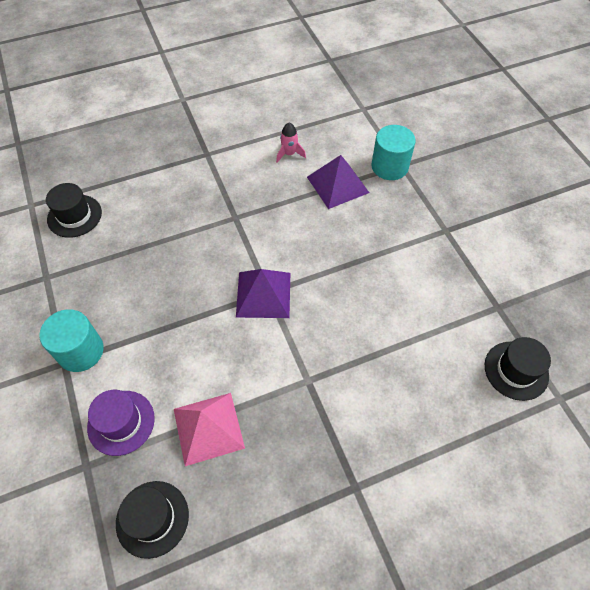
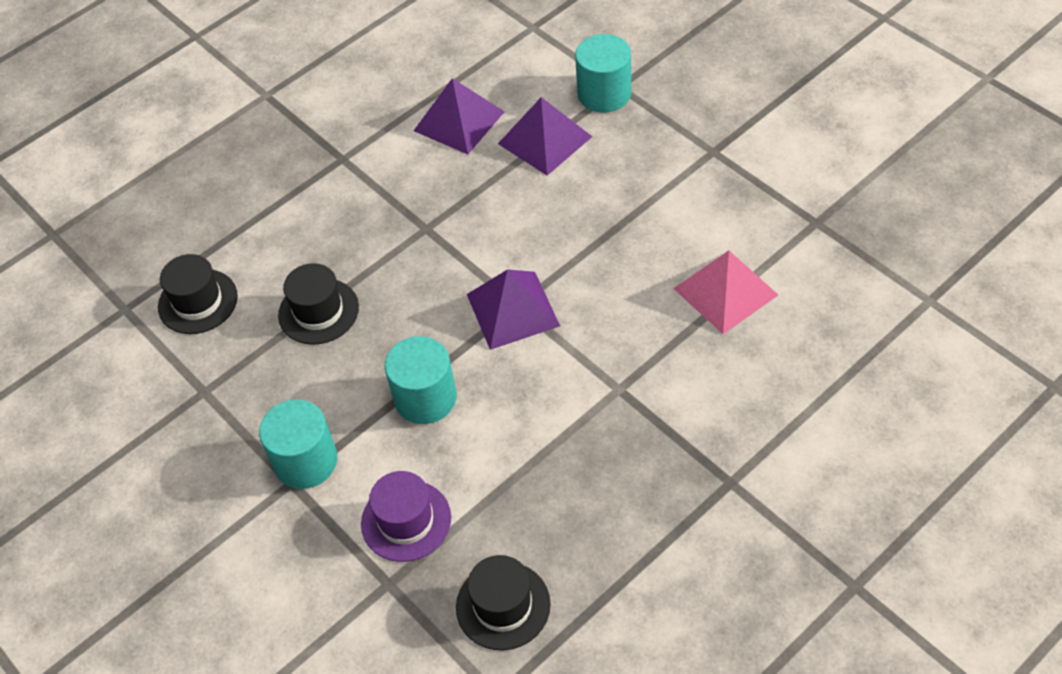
camera: 15 degrees left, 5 degrees down
pink pyramid [174,393,245,466] -> pink pyramid moved to [673,251,778,334]
pink rocket [276,123,306,163] -> purple pyramid [414,78,505,154]
black hat [485,337,551,401] -> black hat moved to [278,263,359,345]
none -> turquoise cylinder [385,336,457,424]

